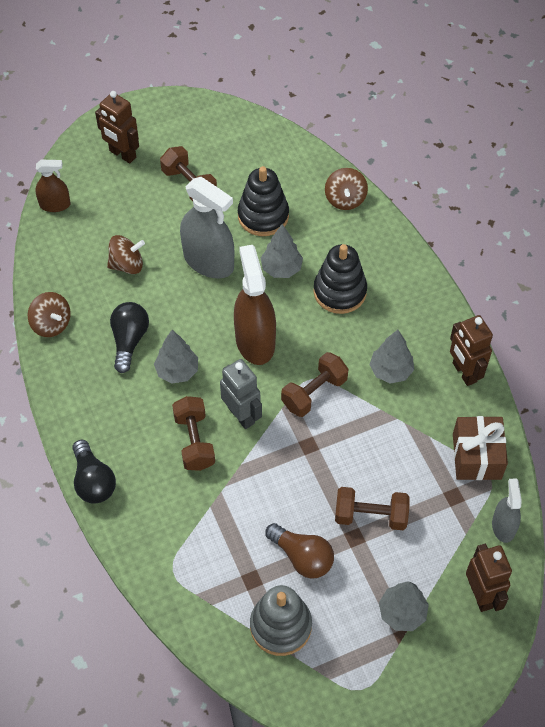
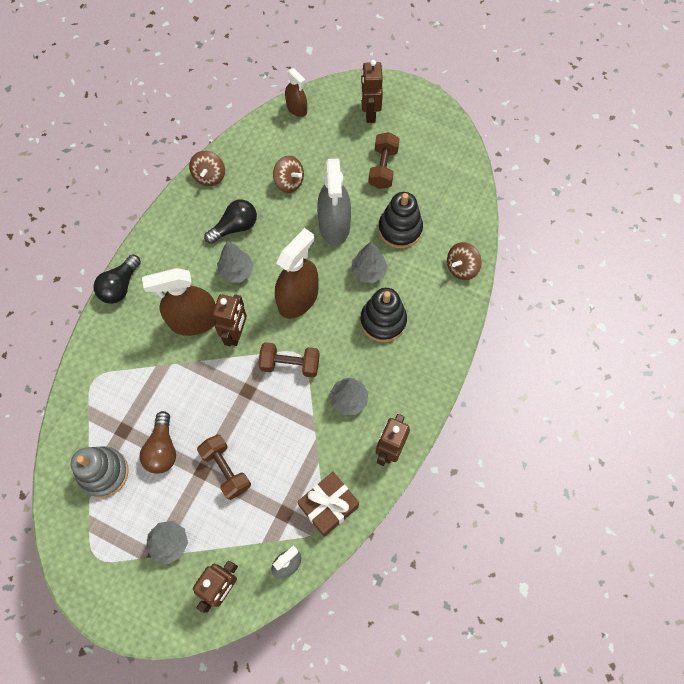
camera: 50 degrees right, 10 degrees up
brown dumbbell [172,396,215,471] -> brown spray bottle [142,268,216,336]
grey robot [220,359,262,429] -> brown robot [213,294,247,346]

